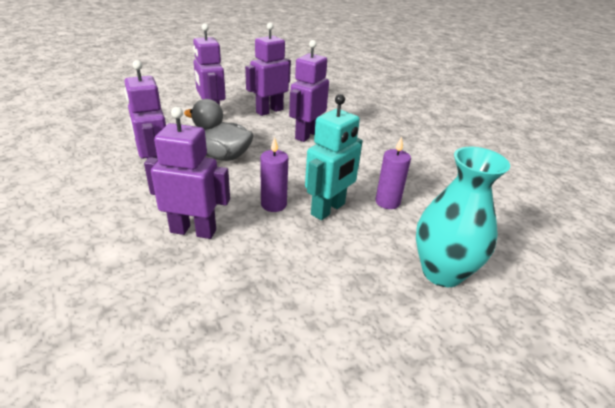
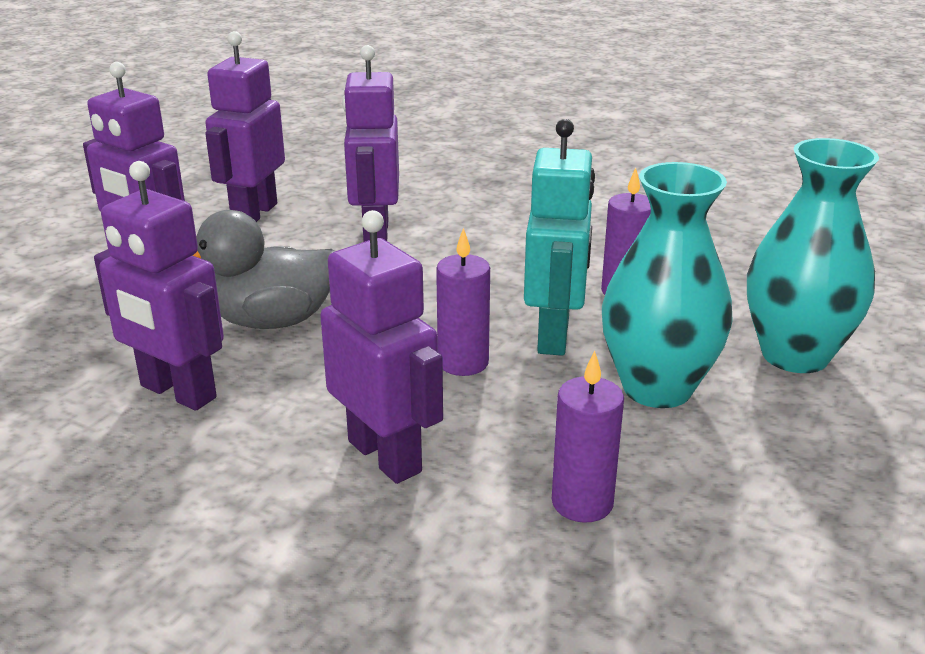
camera: 30 degrees left, 5 degrees down
purple robot [144,107,230,239] -> purple robot turned 75 degrees clockwise [320,210,443,484]
none -> purple candle [552,350,624,523]
none -> turquoise vase [602,162,733,408]

